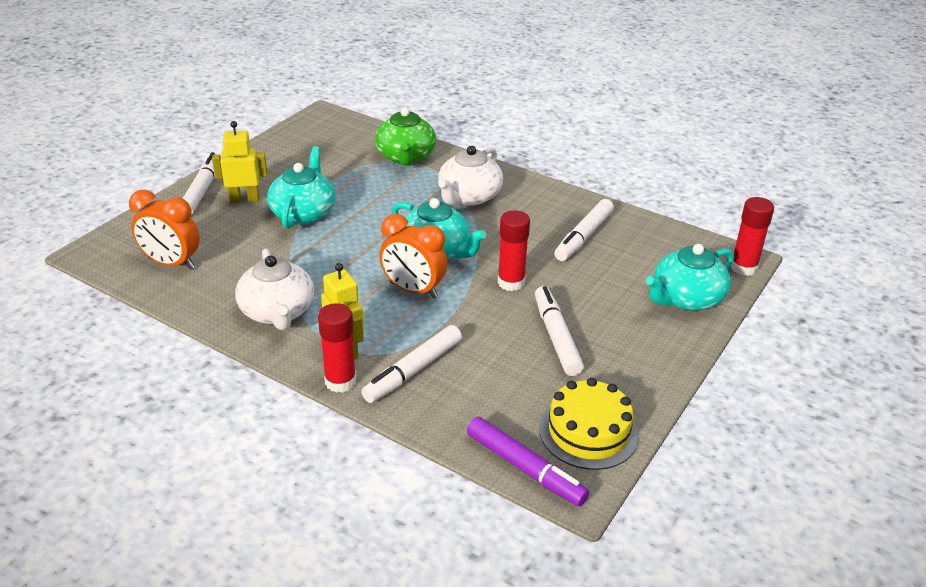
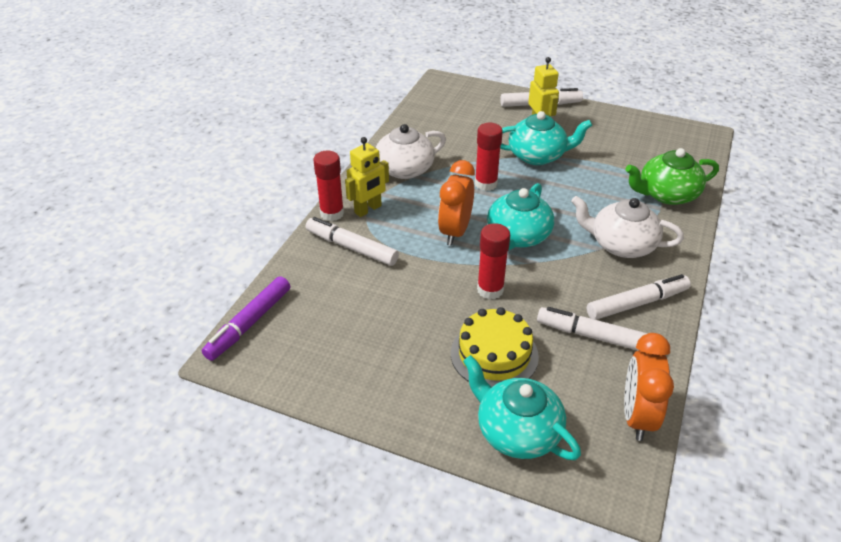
camera: 80 degrees right, 5 degrees up
orange clock [129,190,200,270] -> orange clock moved to [624,333,674,441]
white marker [535,286,584,376] -> white marker moved to [587,274,691,320]
yellow cake [539,378,639,470] -> yellow cake moved to [451,307,539,387]
red glue stick [731,197,774,276] -> red glue stick moved to [475,123,503,191]

